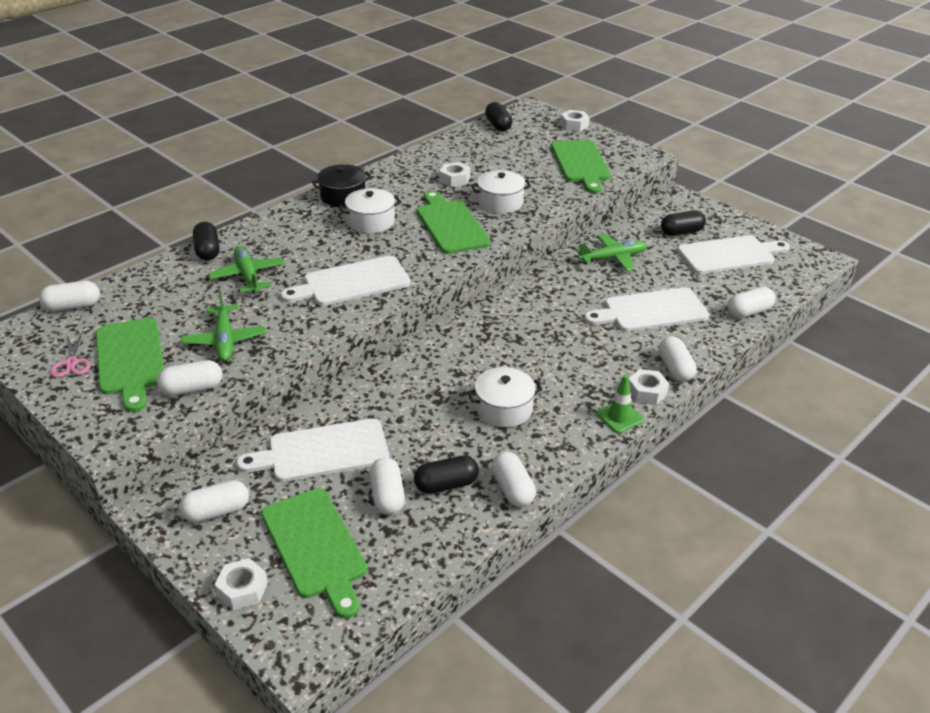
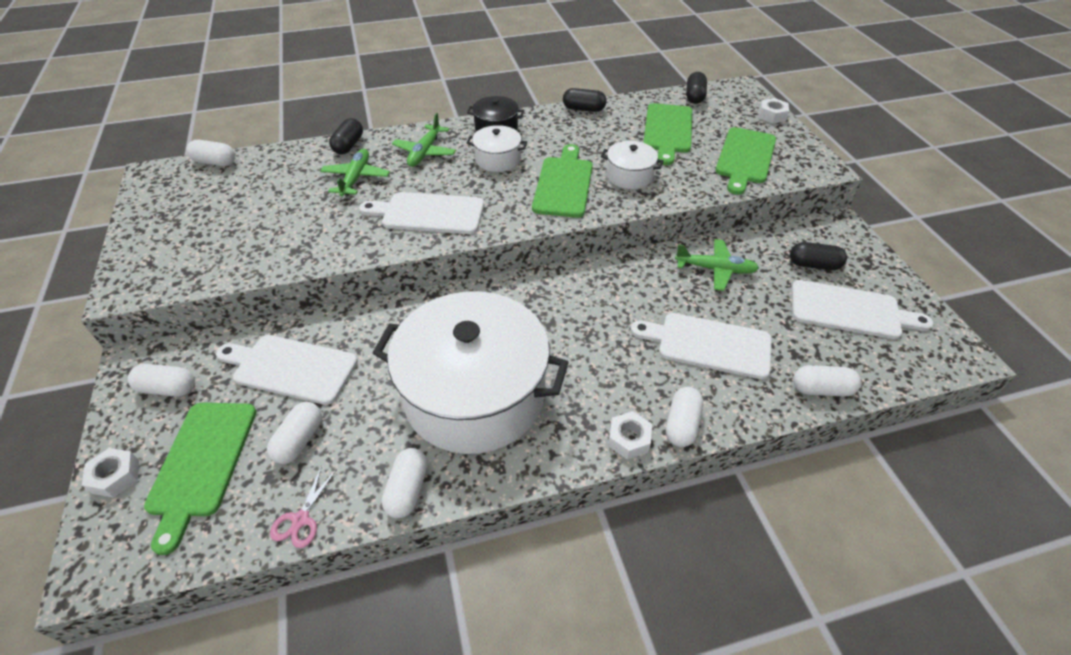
camera: 30 degrees right, 10 degrees up
pink scissors [50,332,91,378] -> pink scissors moved to [270,465,337,548]
green cutting board [96,318,164,412] -> green cutting board moved to [643,103,692,165]
white capsule [157,360,222,396] -> none
green plane [181,291,266,361] -> green plane moved to [392,113,456,167]
black capsule [414,455,479,494] -> black capsule moved to [563,88,606,112]
white nut [440,162,470,187] -> none
white pot [467,367,543,427] -> white pot [373,291,569,454], size x2.33
green traffic cone [596,374,644,433] -> none

